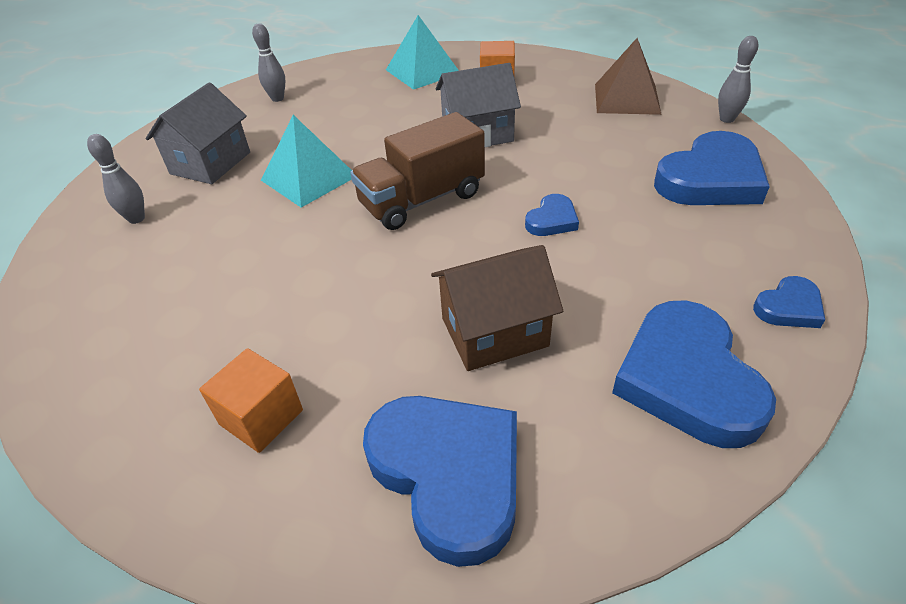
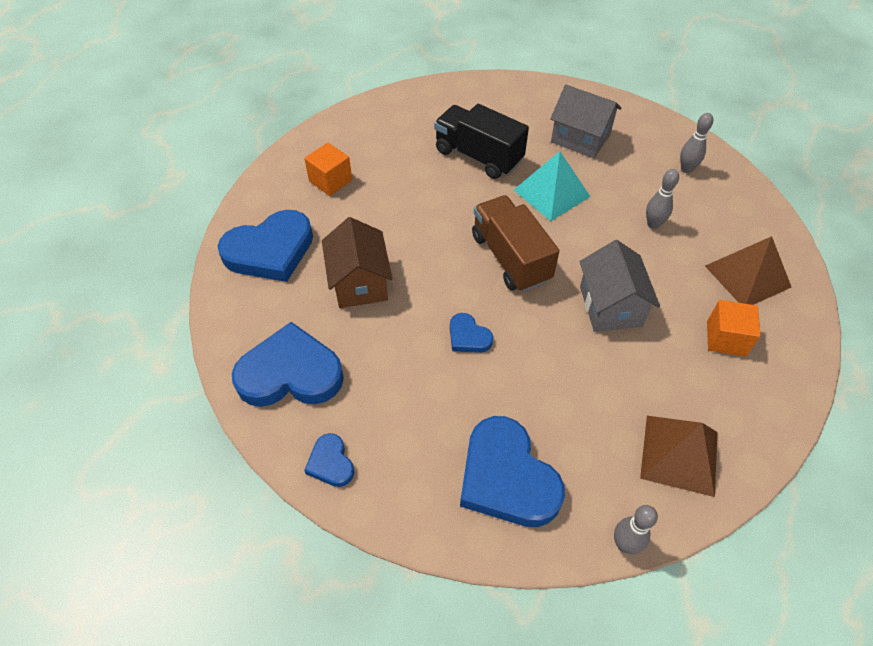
camera: 95 degrees right, 10 degrees up
grey bowling pin [87,134,145,224] -> grey bowling pin moved to [646,169,679,229]
turquoise pyramid [386,15,459,90] -> brown pyramid [705,236,791,305]
none -> black truck [434,104,529,179]

